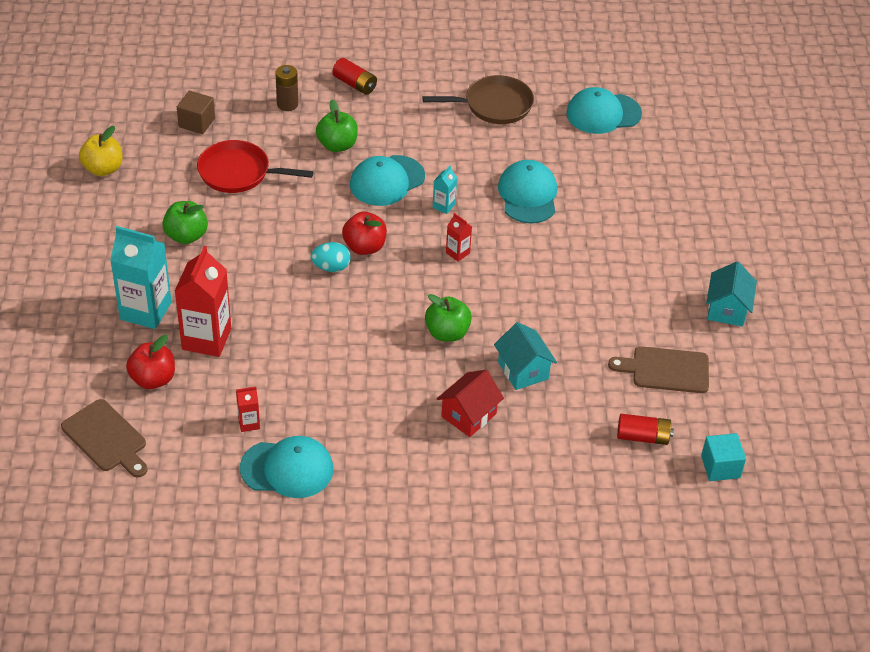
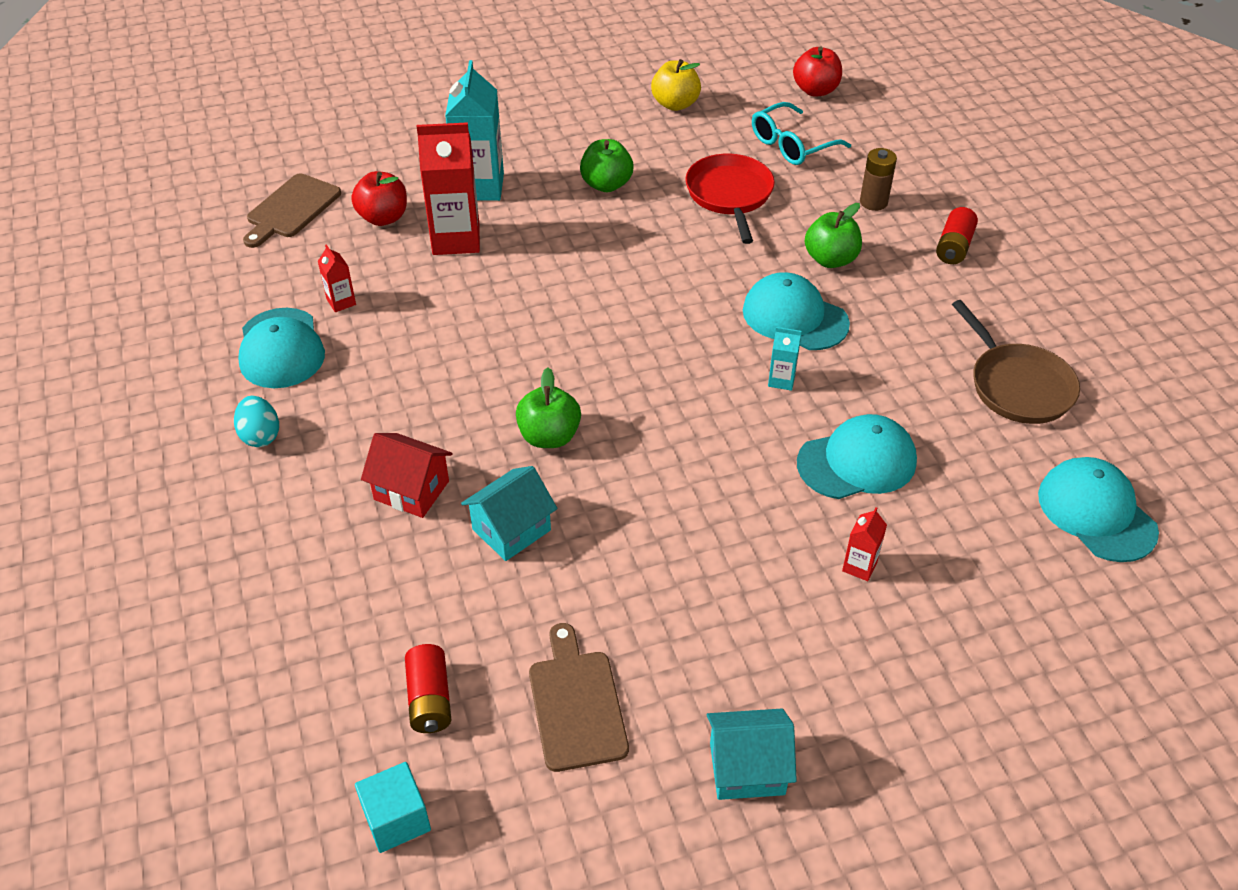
camera: 75 degrees right, 0 degrees up
brown cube [177,91,215,134] -> turquoise glasses [752,102,851,165]
turquoise egg [311,242,351,272] -> turquoise egg moved to [234,396,279,447]
red apple [342,212,387,255] -> red apple moved to [793,47,842,97]
red carton [446,213,472,262] -> red carton moved to [842,507,887,581]

